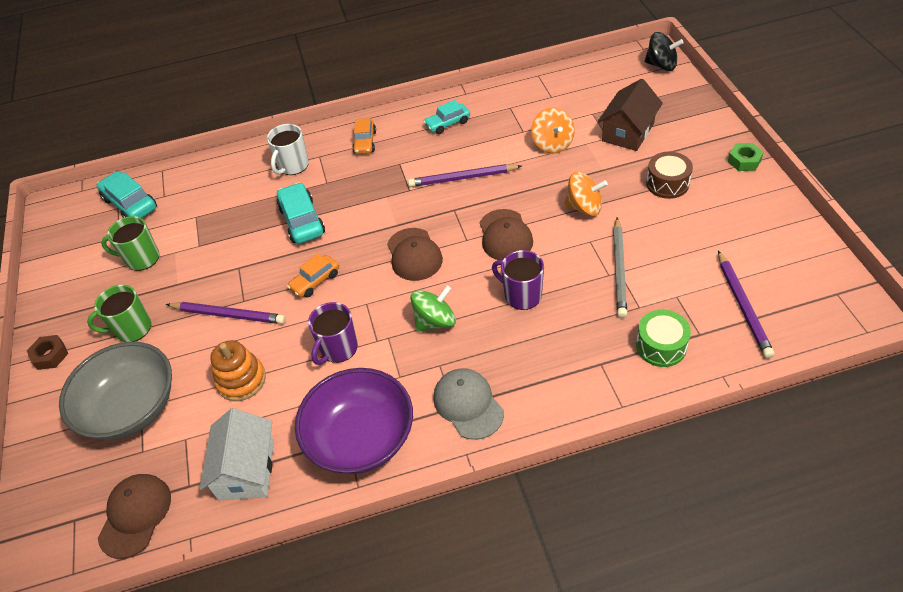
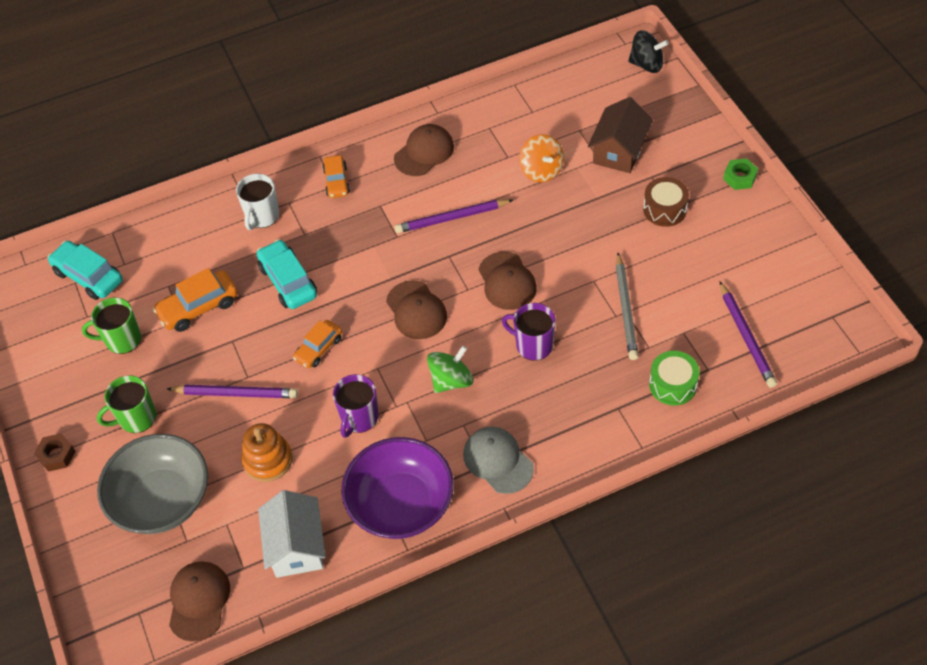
camera: 10 degrees left, 5 degrees up
turquoise car [423,100,470,134] -> brown cap [394,124,454,176]
orange spinning top [564,172,608,216] -> none
none -> orange car [153,268,238,332]

